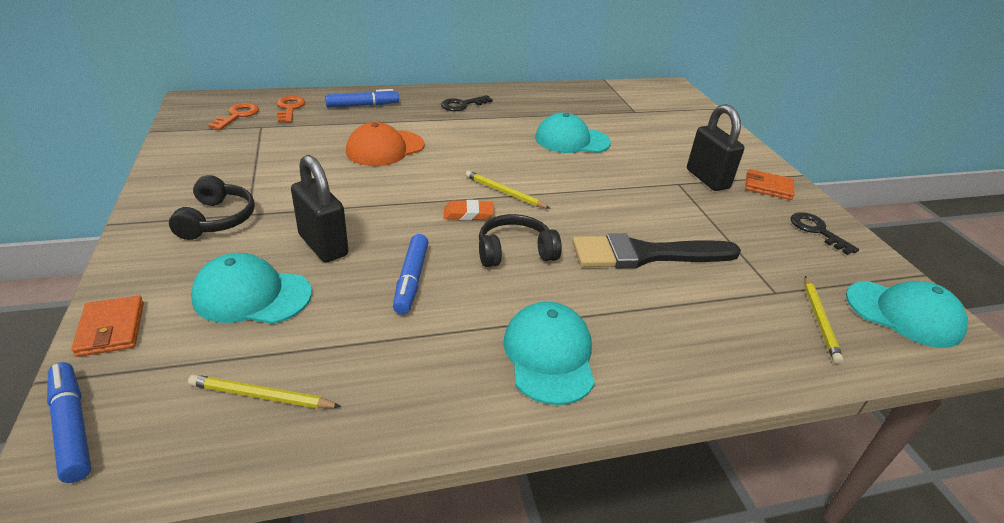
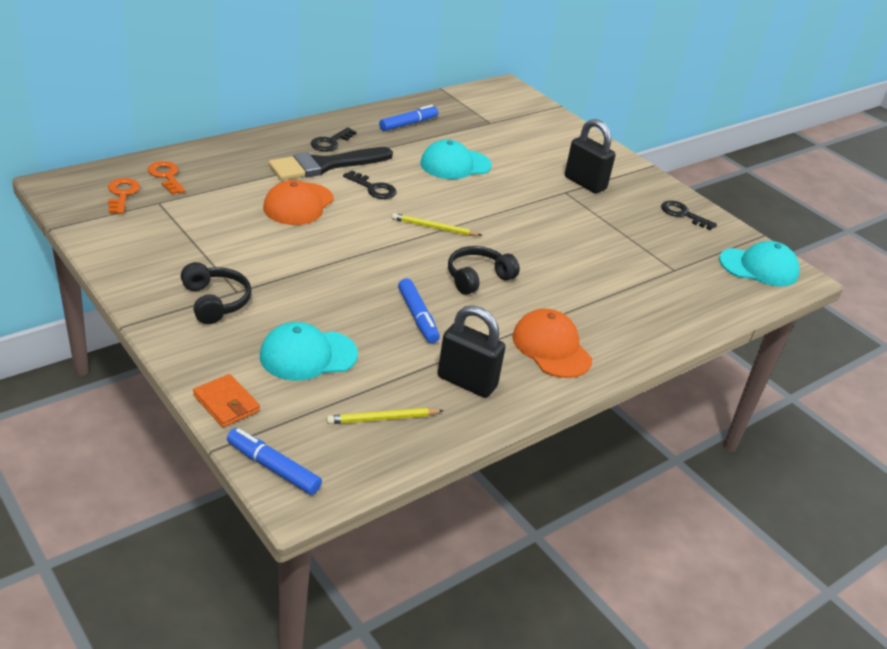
camera: 25 degrees left, 0 degrees up
black padlock [291,155,348,262] -> black padlock moved to [438,305,506,398]
blue marker [325,89,399,108] -> blue marker moved to [379,105,438,131]
orange eraser [444,200,494,221] -> none
turquoise cap [503,302,595,405] -> orange cap [512,309,592,378]
black brush [572,233,741,268] -> black brush moved to [268,147,393,180]
orange wallet [745,169,794,200] -> none
yellow pencil [805,276,844,364] -> none
none -> black key [343,170,397,199]

